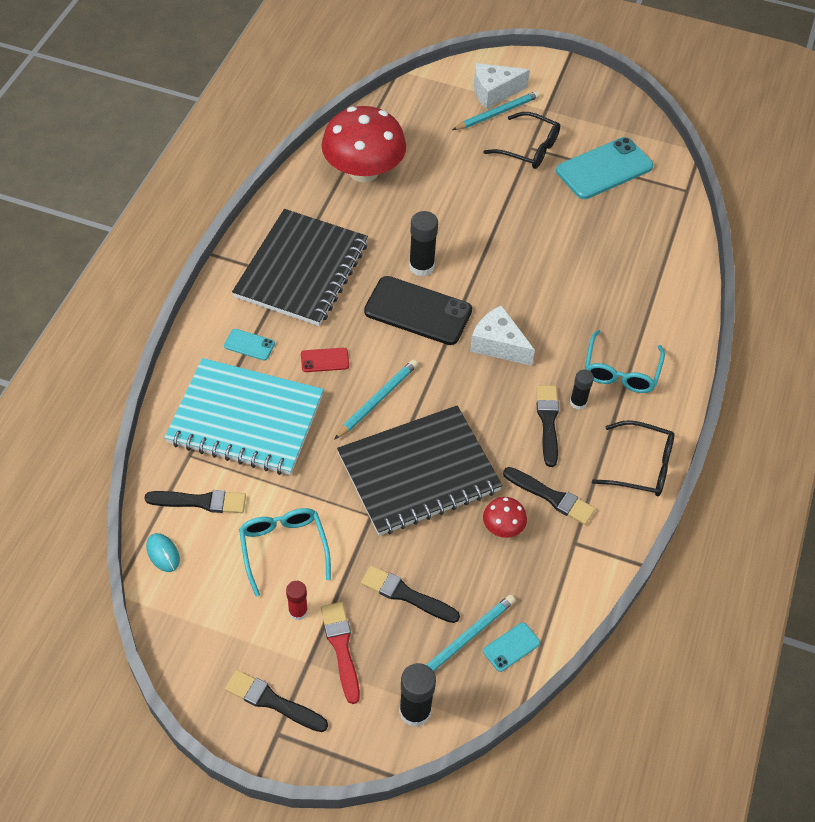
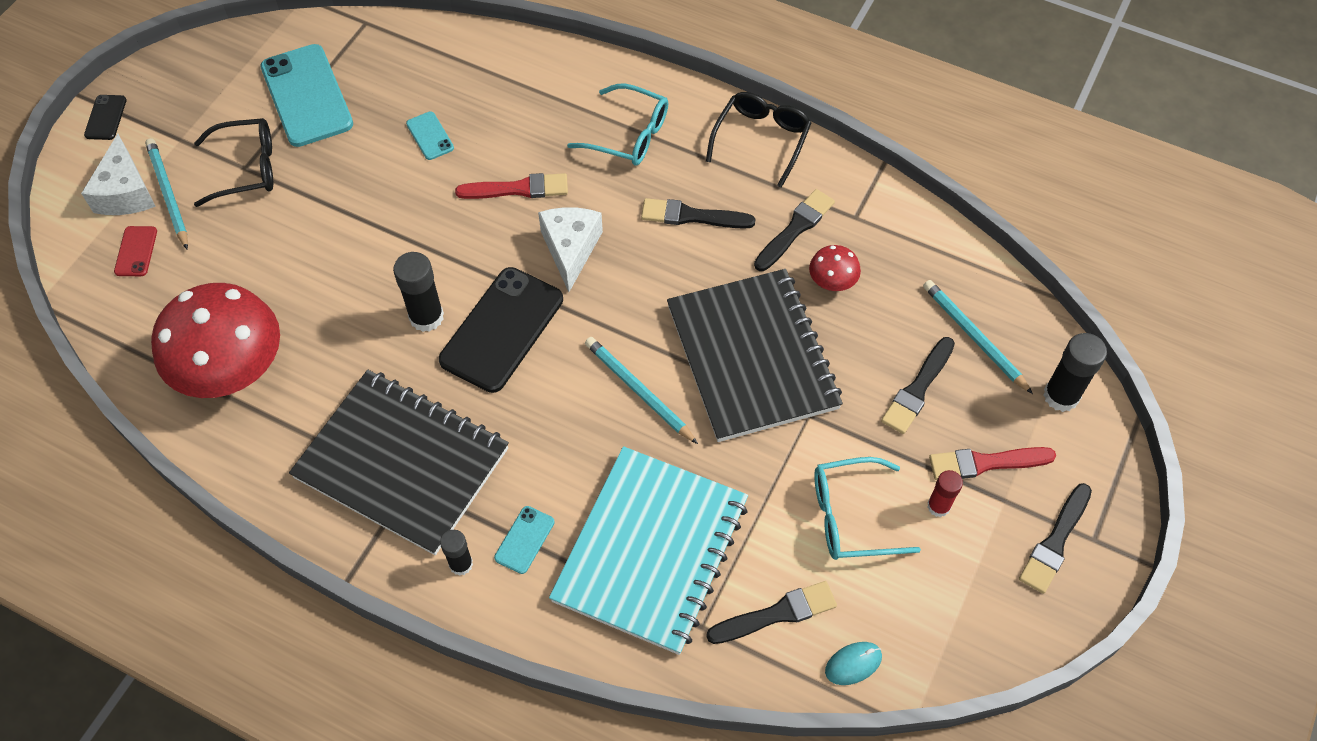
camera: 80 degrees left, 5 degrees up
black brush [144,490,246,513] -> black brush turned 60 degrees clockwise [706,581,837,644]
red phone [301,348,349,372] -> red phone moved to [114,226,157,276]
white cheese [470,305,535,366] -> white cheese turned 135 degrees clockwise [538,207,603,292]
black glasses [483,112,560,169] -> black glasses turned 45 degrees clockwise [194,118,273,207]
turquoise phone [483,622,540,672] -> turquoise phone moved to [406,111,454,160]
black glue stick [570,370,594,410] -> black glue stick moved to [440,530,473,576]
none -> black phone [84,95,127,140]
none -> red brush [455,173,568,199]

